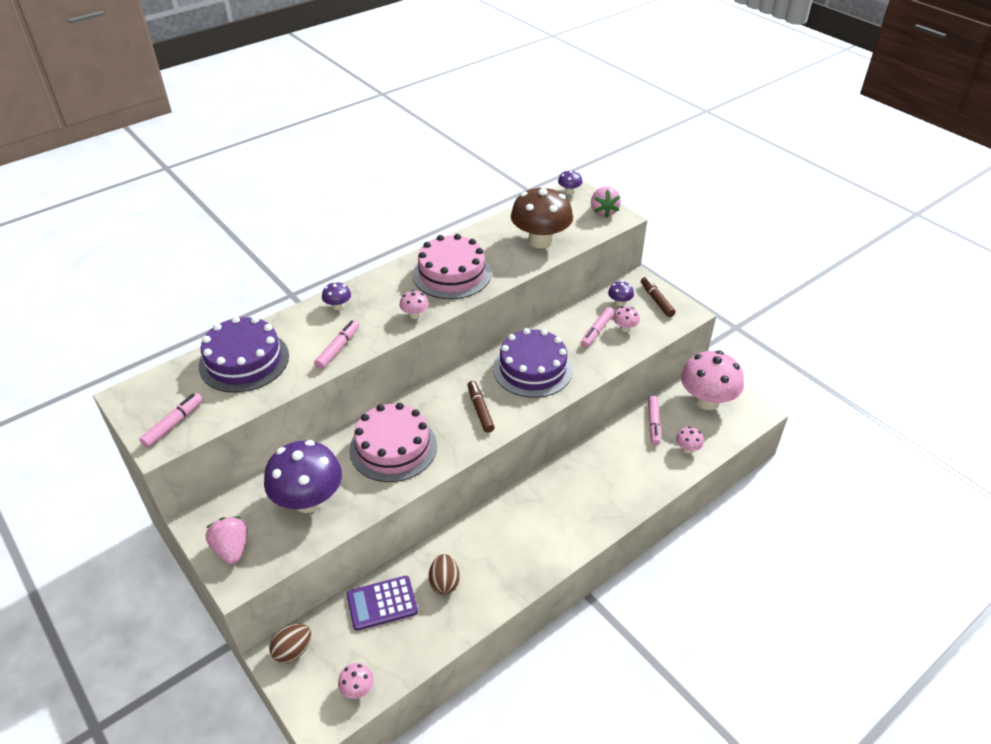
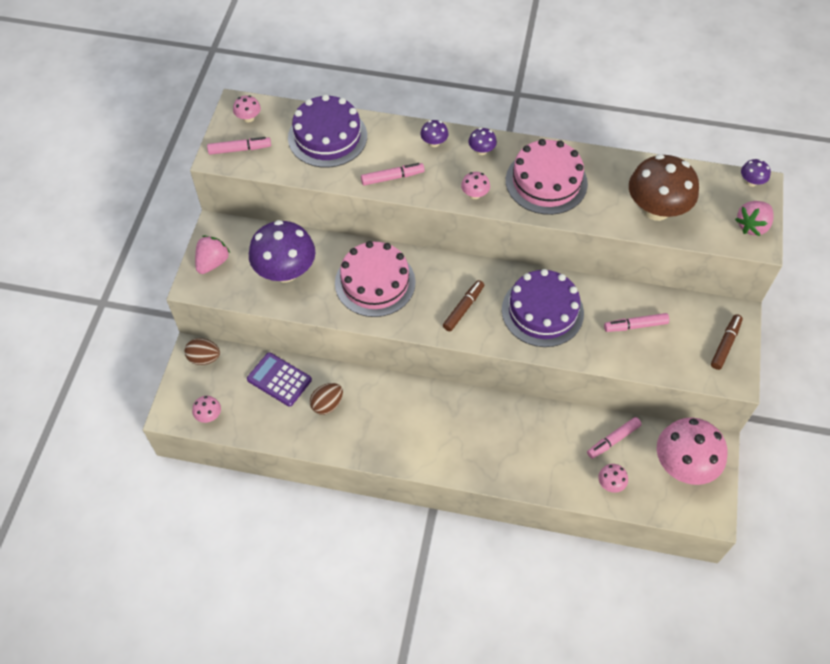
camera: 50 degrees right, 15 degrees up
purple mushroom [608,281,634,306] -> purple mushroom moved to [468,128,497,155]
pink mushroom [613,306,640,332] -> pink mushroom moved to [233,95,261,123]

